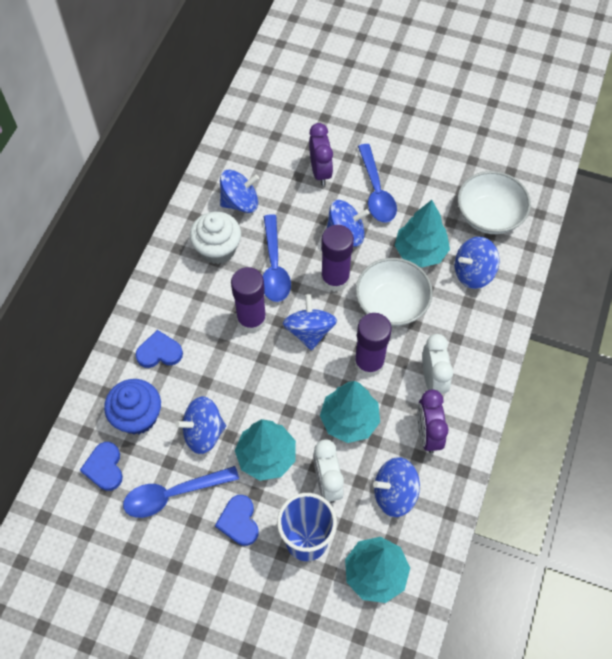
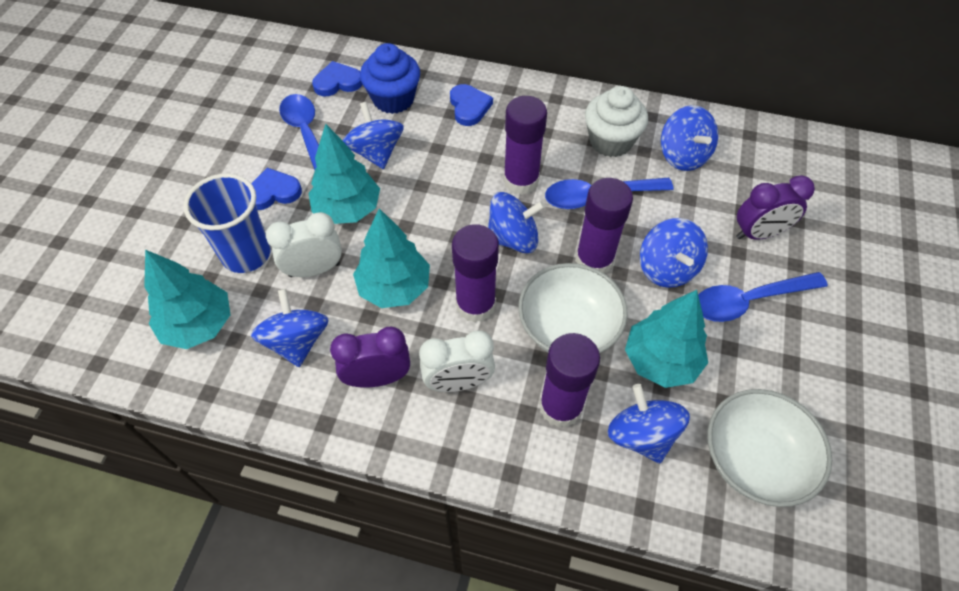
camera: 85 degrees right, 5 degrees down
none -> purple glue stick [539,333,600,428]

